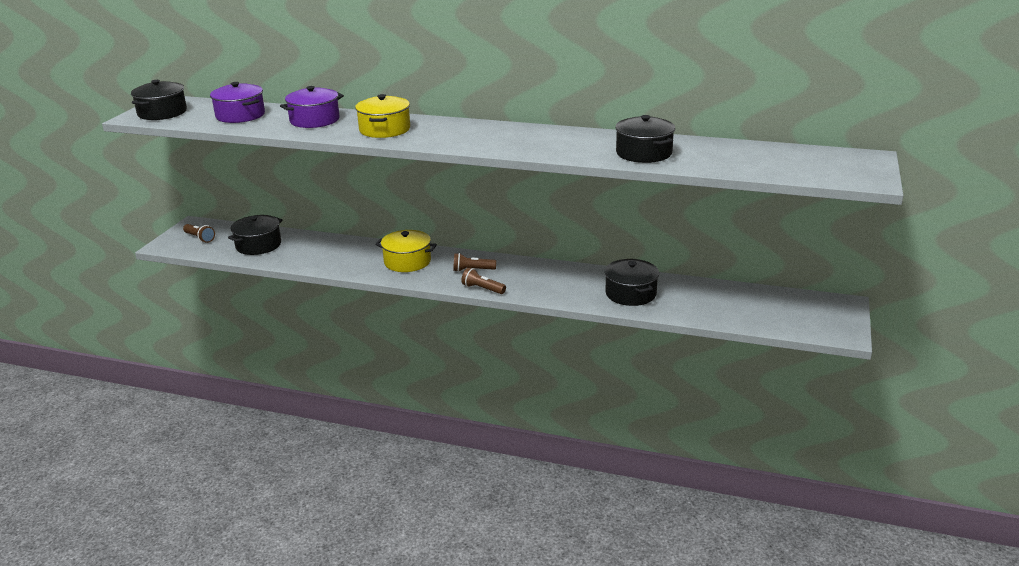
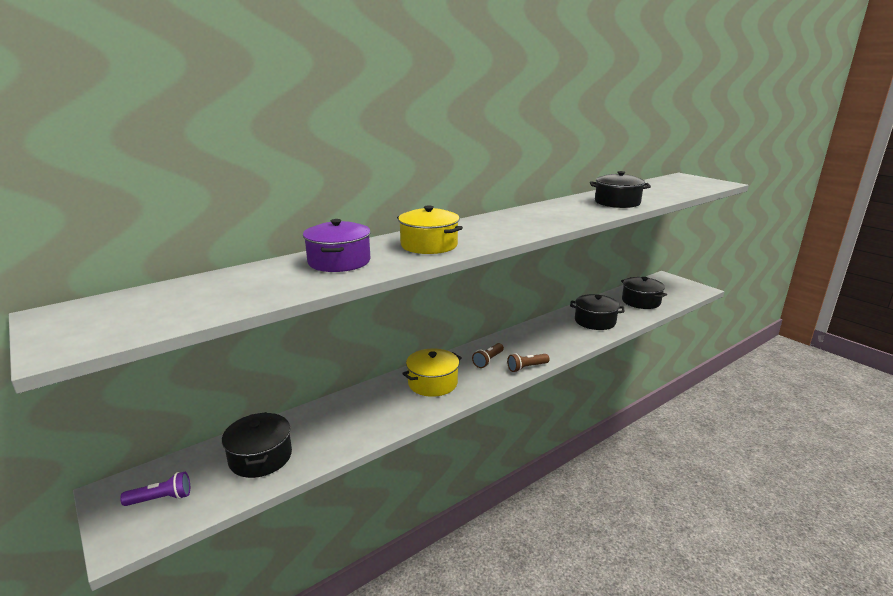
camera: 55 degrees left, 5 degrees down
black pot [131,80,187,120] -> black pot moved to [621,277,667,309]
brown flashlight [183,224,215,243] -> purple flashlight [120,472,190,506]
purple pot [210,82,265,123] -> none

